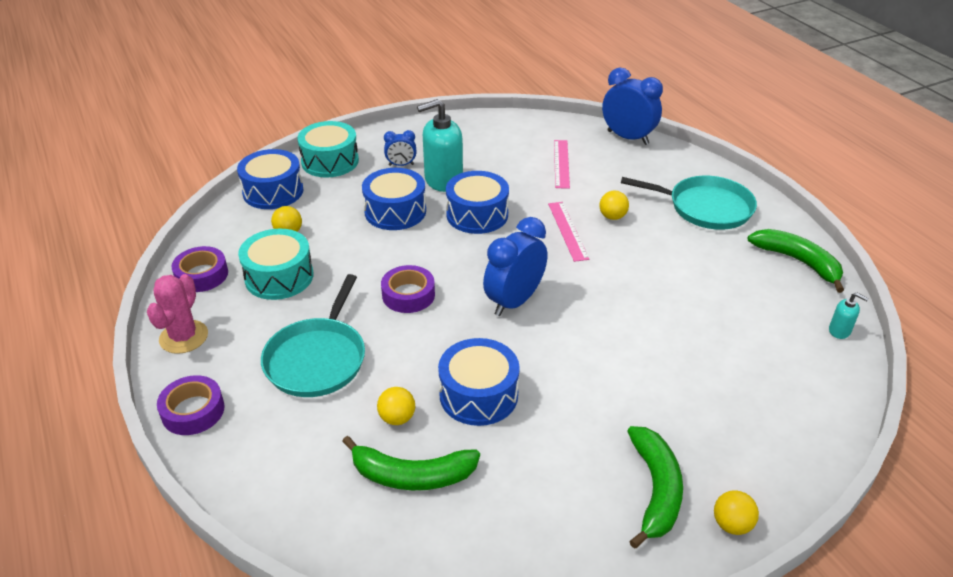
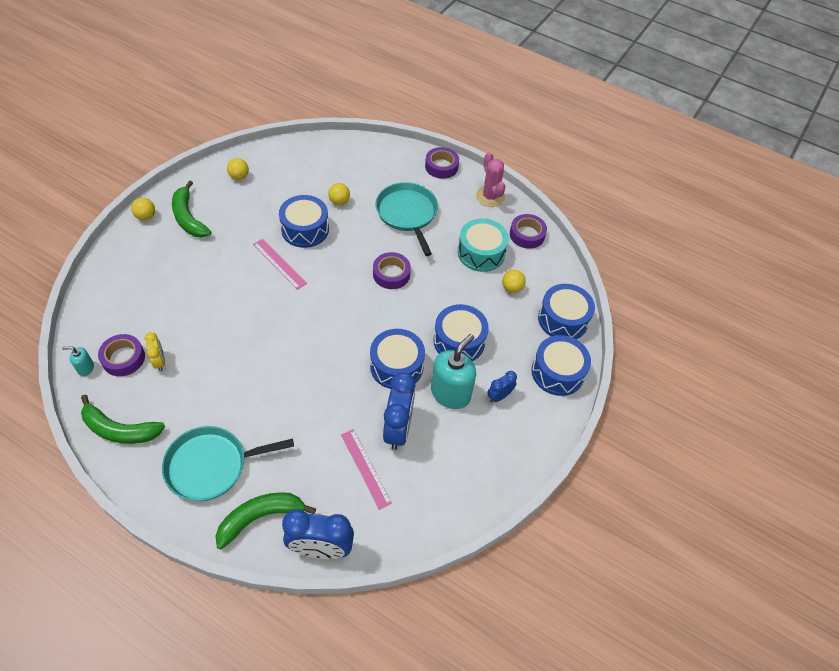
camera: 145 degrees right, 15 degrees up
turquoise drum [297,121,359,178] -> blue drum [532,335,591,396]
green banana [342,436,480,490] -> green banana moved to [215,492,316,549]
blue clock [483,217,547,316] -> blue clock moved to [383,372,416,450]
pink ruler [548,202,589,262] -> pink ruler moved to [253,239,307,290]
yellow ball [600,191,629,220] -> yellow ball moved to [227,158,249,180]
none -> purple tape [98,334,145,376]
none -> yellow clock [144,332,165,371]

